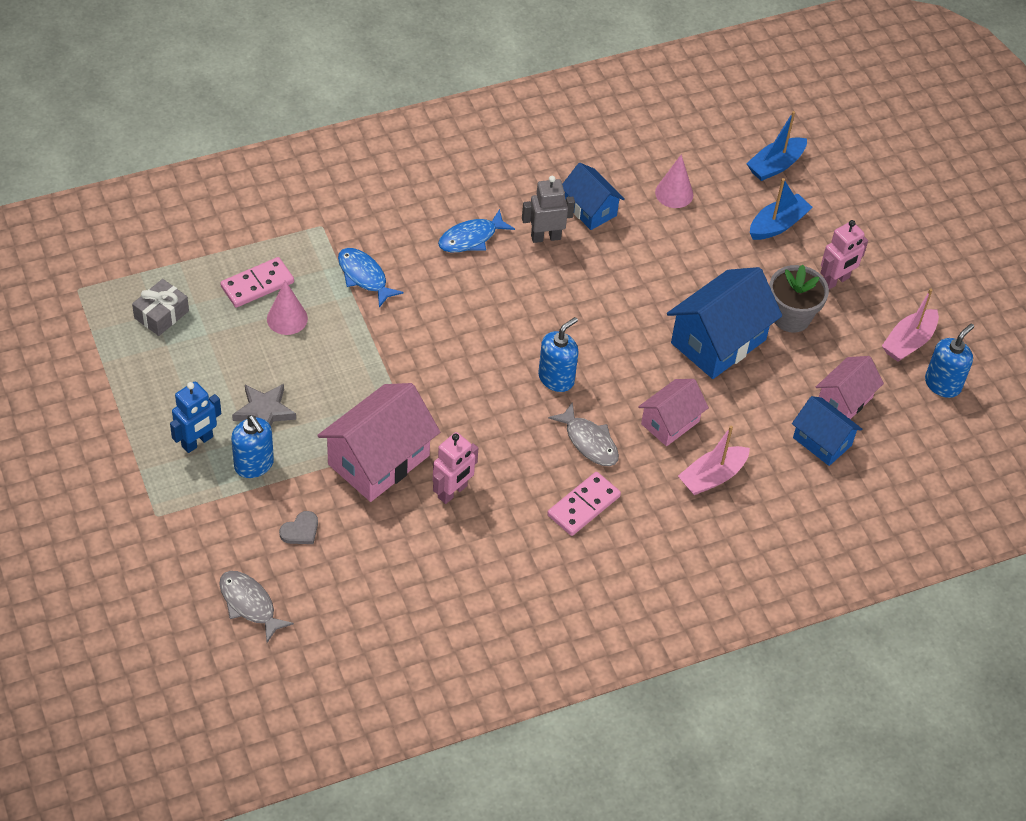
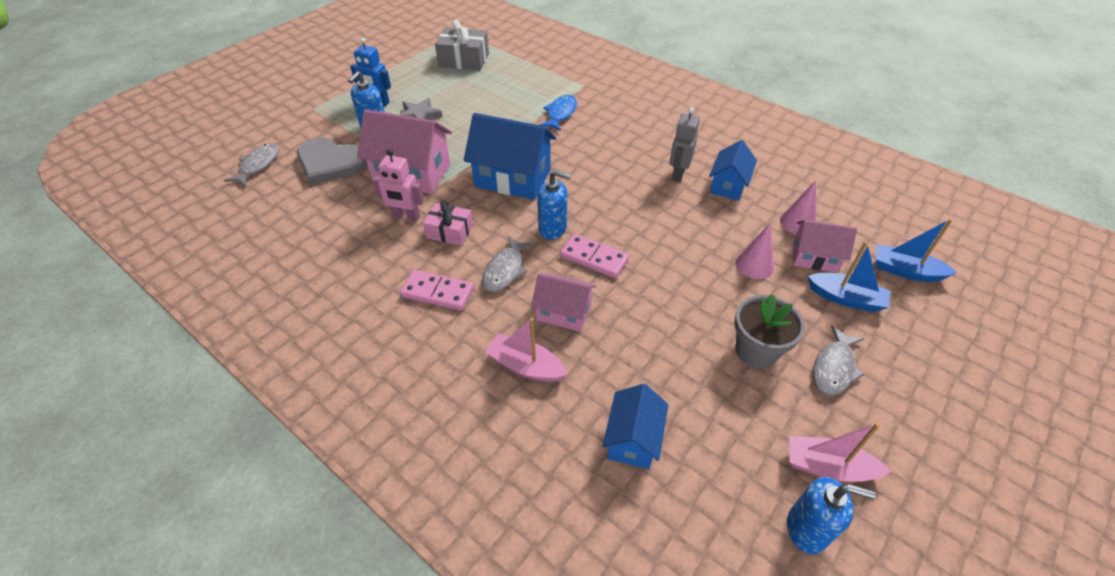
camera: 65 degrees right, 5 degrees down
grey gift [132,279,189,336] -> grey gift [435,20,489,70], size x1.54
pink domino [220,257,294,308] -> pink domino moved to [560,234,629,278]
pink cone [267,280,308,335] -> pink cone moved to [735,224,774,279]
grey heart [279,511,318,544] -> grey heart [297,137,367,185], size x2.31
blue fish [438,209,515,252] -> none
grey robot [522,176,575,243] -> grey robot turned 120 degrees counterclockwise [670,107,700,182]
blue house [667,267,782,379] -> blue house moved to [464,113,556,200]
pink house [816,356,884,419] -> pink house moved to [793,220,857,273]
pink robot [821,220,868,289] -> grey fish [813,325,864,396]
none -> pink gift [423,200,473,246]

